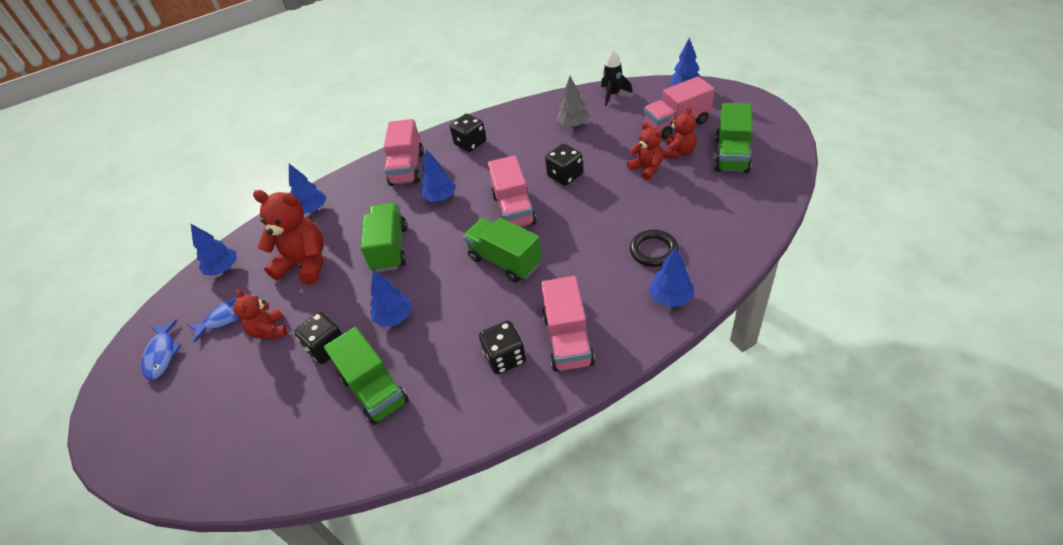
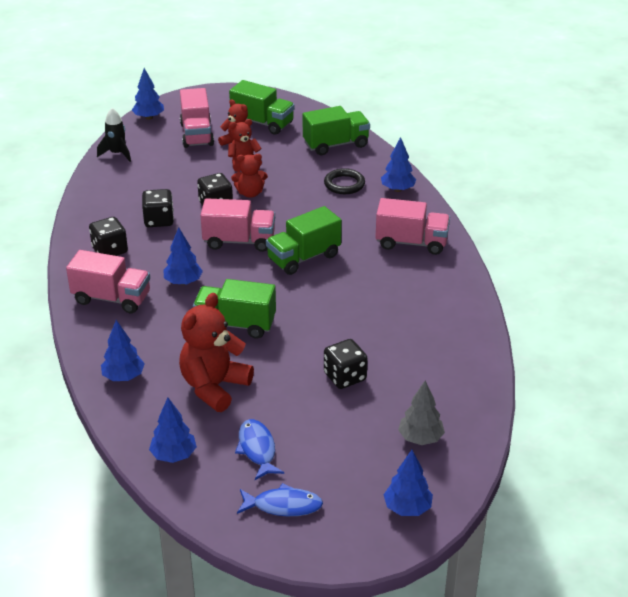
camera: 80 degrees left, 10 degrees down
red teddy bear [233,289,287,340] -> red teddy bear moved to [231,154,268,198]
green truck [324,327,409,425] -> green truck moved to [303,106,370,155]
blue tree [370,271,412,327] -> blue tree moved to [383,450,433,516]
black dice [479,321,526,375] -> black dice moved to [142,189,174,227]
grey tree [557,76,590,127] -> grey tree moved to [398,380,445,445]

